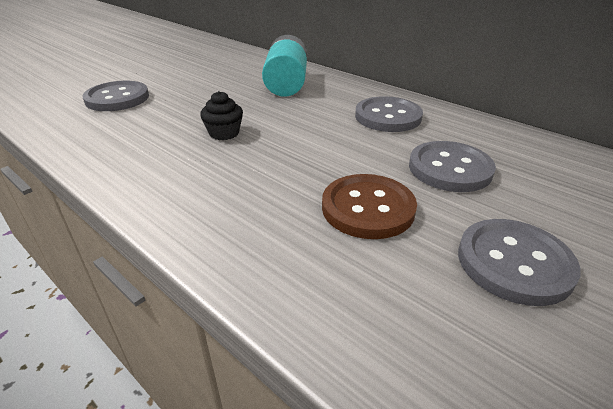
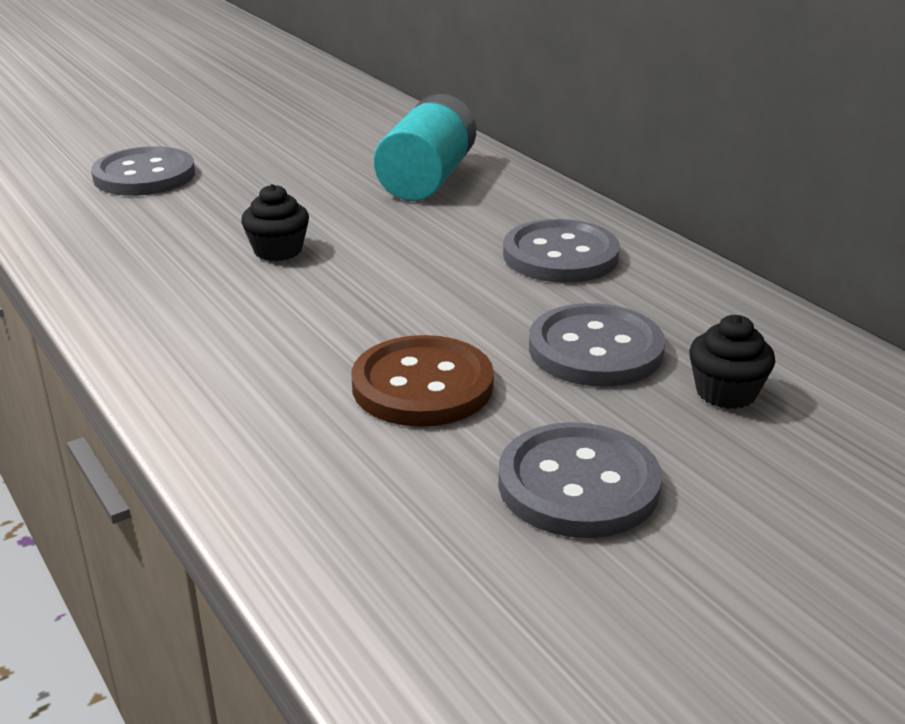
camera: 15 degrees right, 5 degrees down
none -> black cupcake [689,315,775,409]

